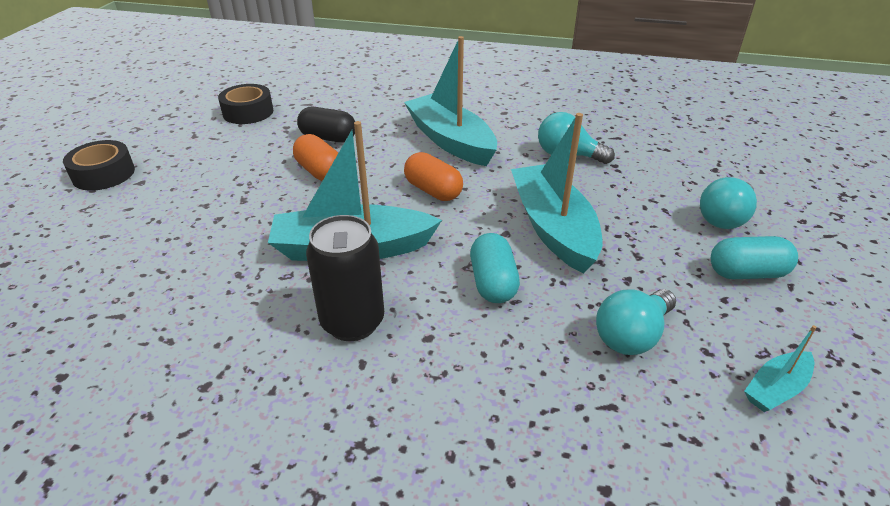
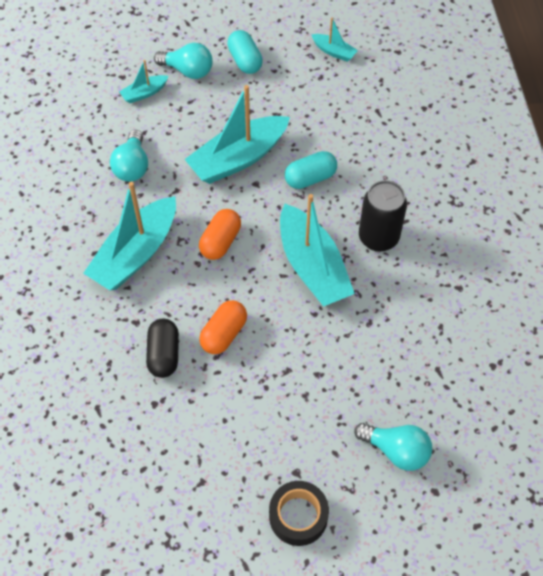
camera: 110 degrees left, 20 degrees up
black tape [218,84,273,124] -> none
turquoise light bulb [596,289,676,355] -> turquoise light bulb moved to [354,423,432,471]
none -> turquoise boat [119,60,169,103]

